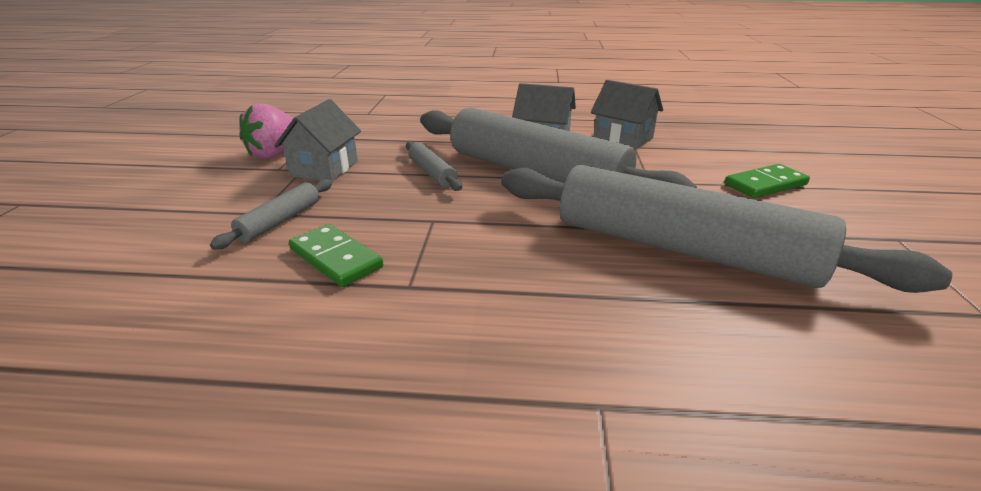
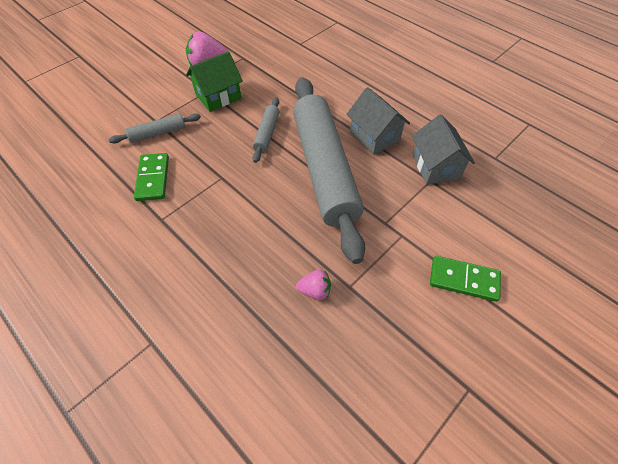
camera: 40 degrees right, 25 degrees up
grey house [274,99,361,182] -> green house [186,51,243,112]
grey rolling pin [501,165,952,293] -> pink strawberry [296,270,331,300]

